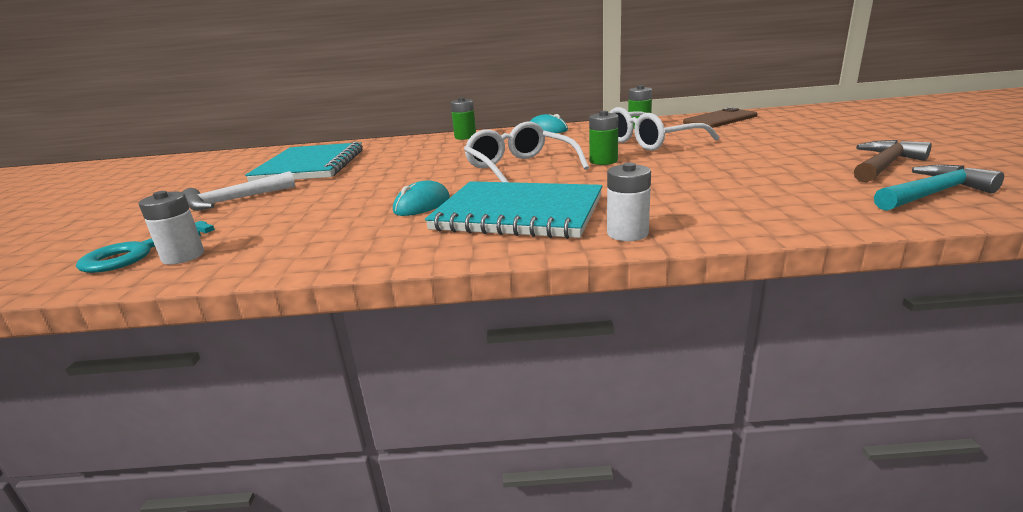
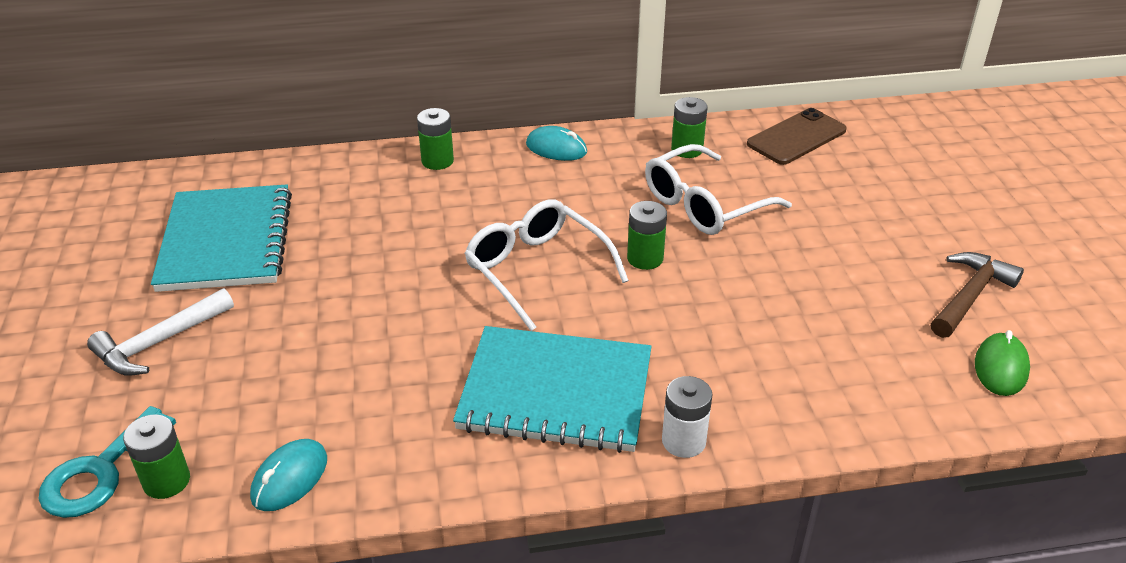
camera: 10 degrees left, 15 degrees up
white battery [139,191,204,265] -> green battery [123,414,190,499]
turquoise mouse [393,180,450,216] -> turquoise mouse moved to [250,439,327,511]
turquoise hammer [874,165,1004,211] -> green mouse [975,330,1030,396]

